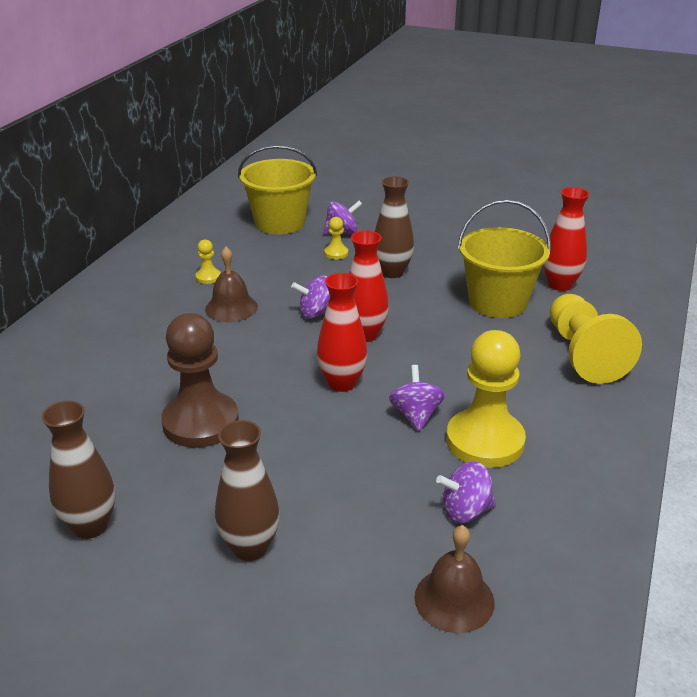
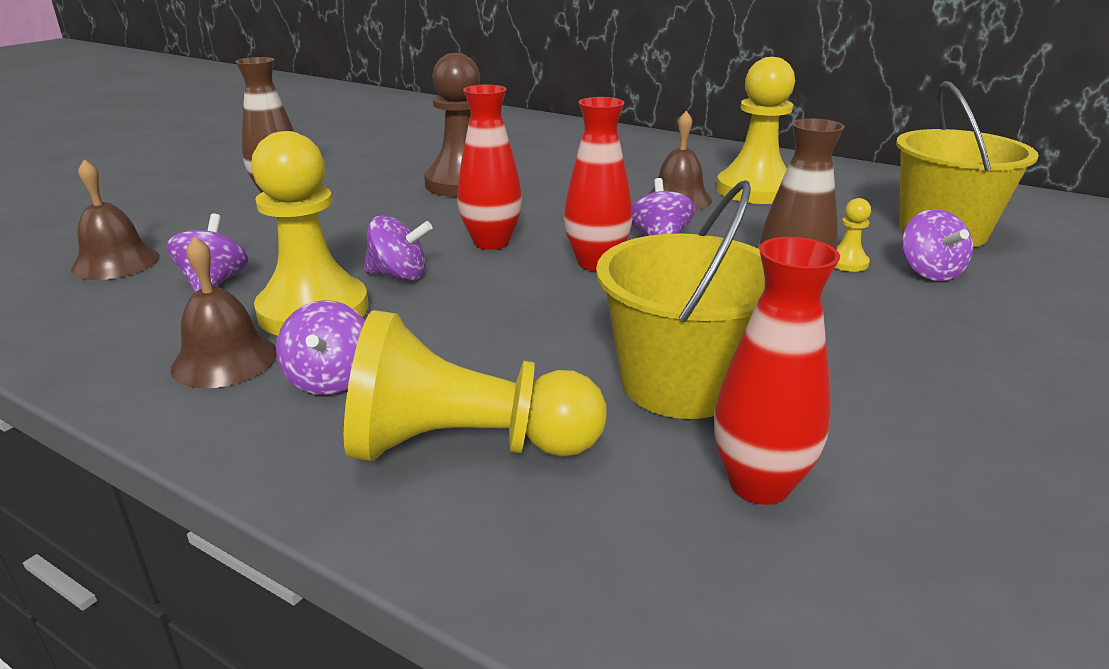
camera: 100 degrees right, 5 degrees down
brown vase [42,401,115,539] -> none
yellow pawn [196,239,221,284] -> yellow pawn [716,57,795,204], size x2.36
none -> brown bell [170,236,277,388]
none -> purple spinning top [276,300,365,395]

